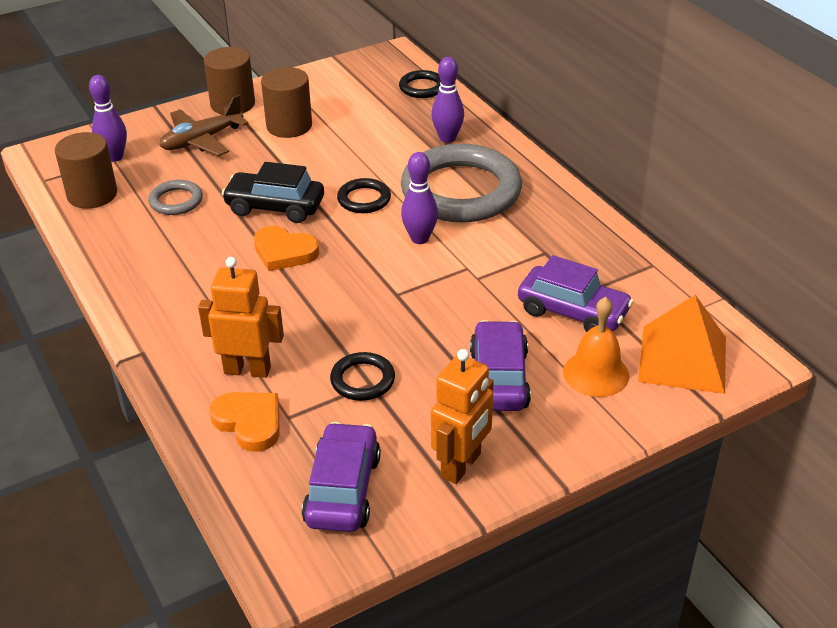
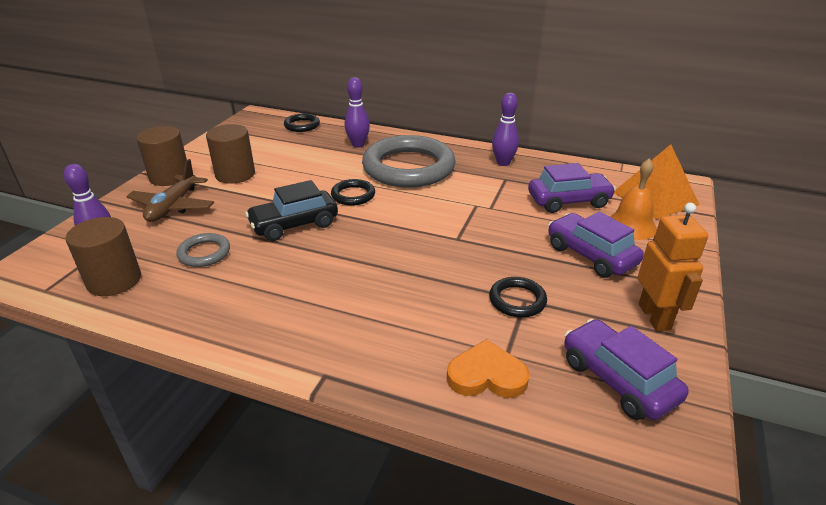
camera: 40 degrees left, 5 degrees down
orange robot [198,257,284,378] -> none
orange heart [254,226,319,271] -> none
purple bowling pin [401,152,438,244] -> purple bowling pin moved to [492,93,519,166]

